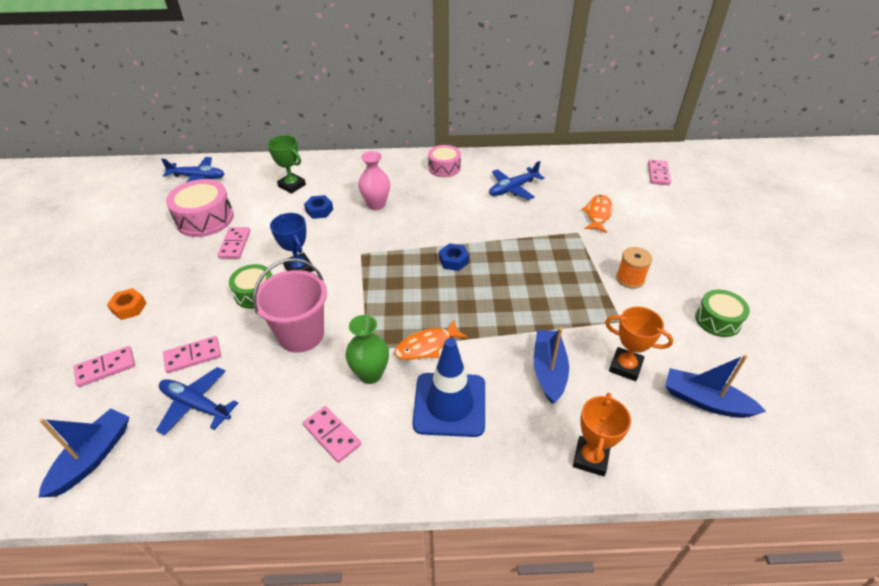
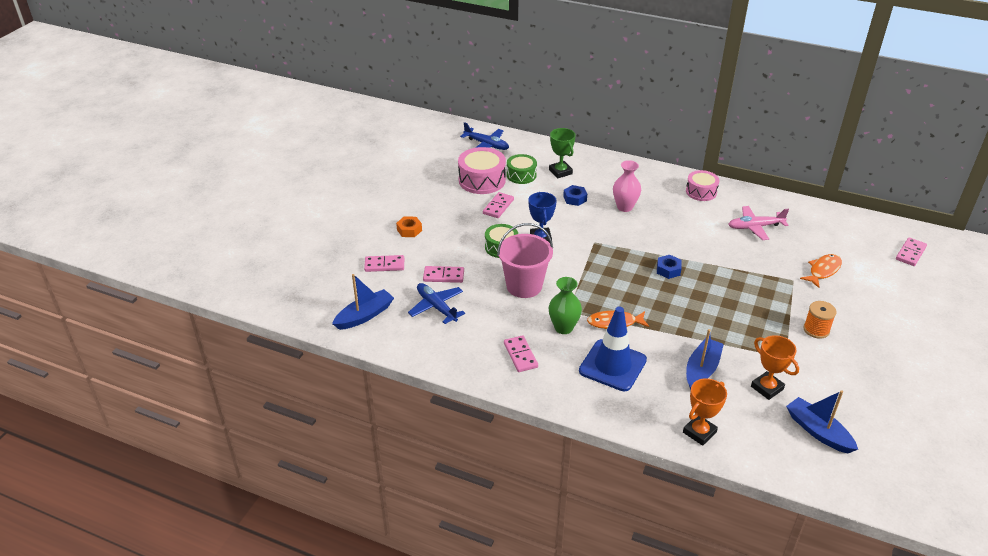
camera: 25 degrees right, 5 degrees down
blue plane [489,161,544,200] -> pink plane [728,206,789,240]
green drum [695,289,750,337] -> green drum moved to [507,154,537,184]

